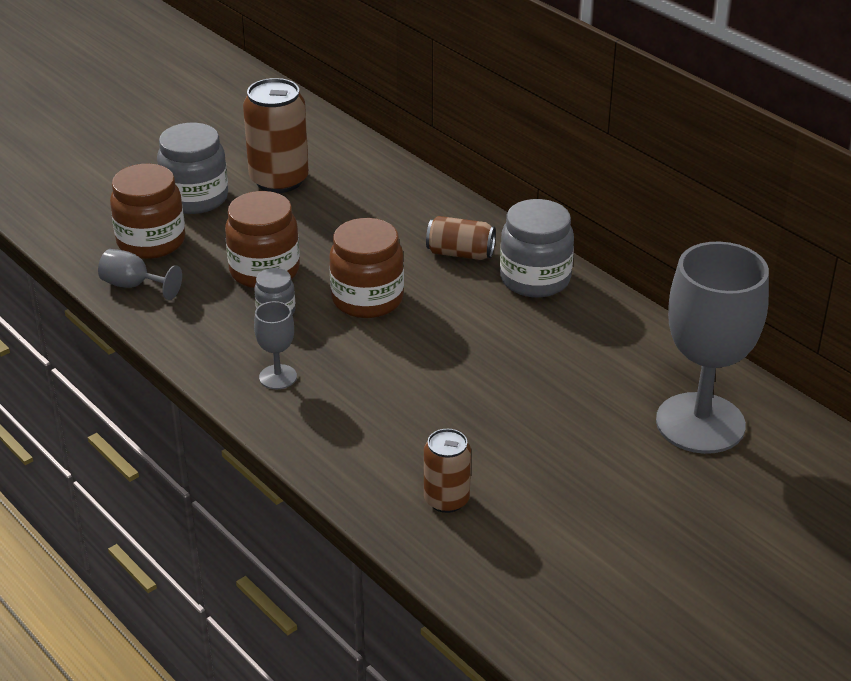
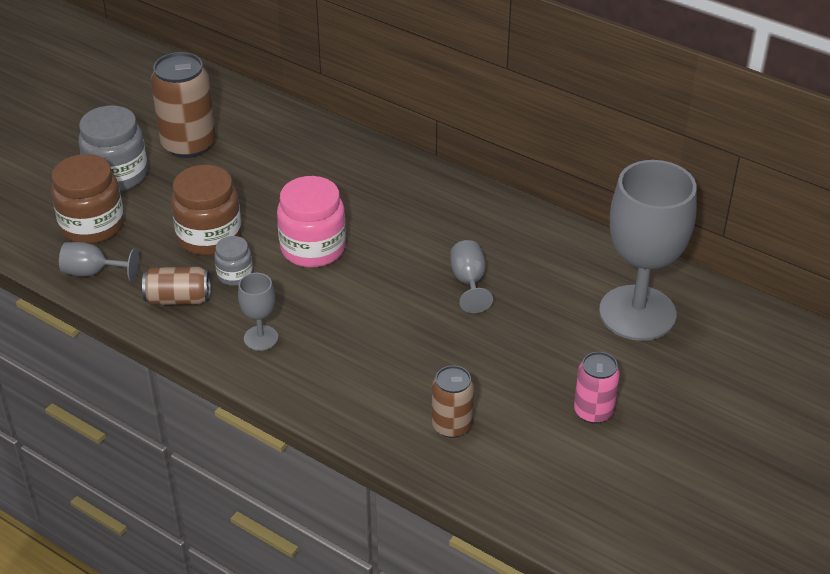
camera: 15 degrees left, 5 degrees up
brown jar [330,218,404,318] -> pink jar [277,176,346,268]
brown can [426,216,496,260] -> brown can moved to [142,267,211,305]
grey jar [500,199,574,298] -> none
none -> grey goblet [451,240,493,313]
none -> pink can [574,352,620,423]

